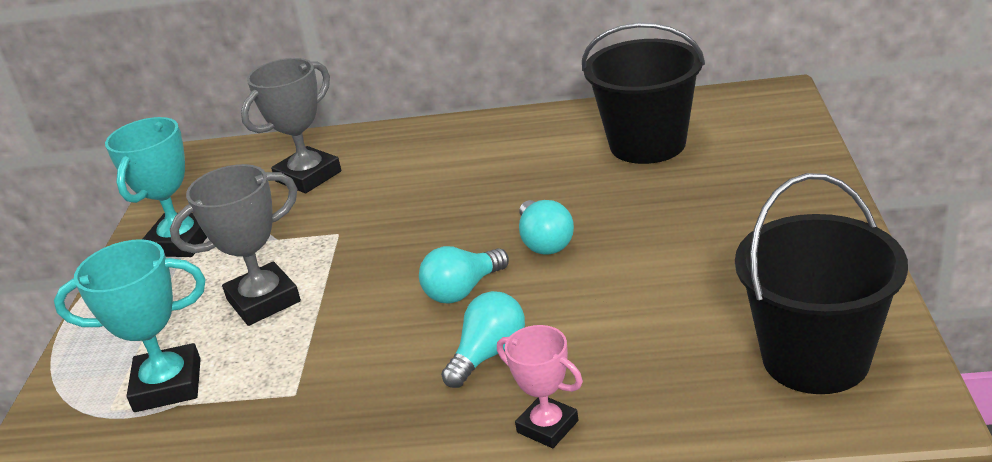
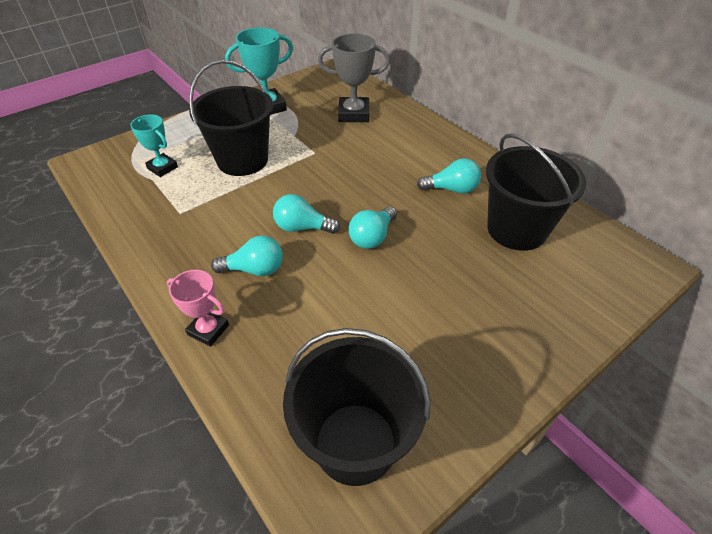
camera: 45 degrees right, 15 degrees up
turquoise trophy [54,239,206,412] -> turquoise trophy [130,114,178,177], size x0.64
grey trophy [170,164,301,326] -> black bucket [189,60,273,176]
pink trophy [497,325,583,448] -> pink trophy turned 60 degrees counterclockwise [167,270,229,347]
none -> turquoise light bulb [417,158,481,194]

